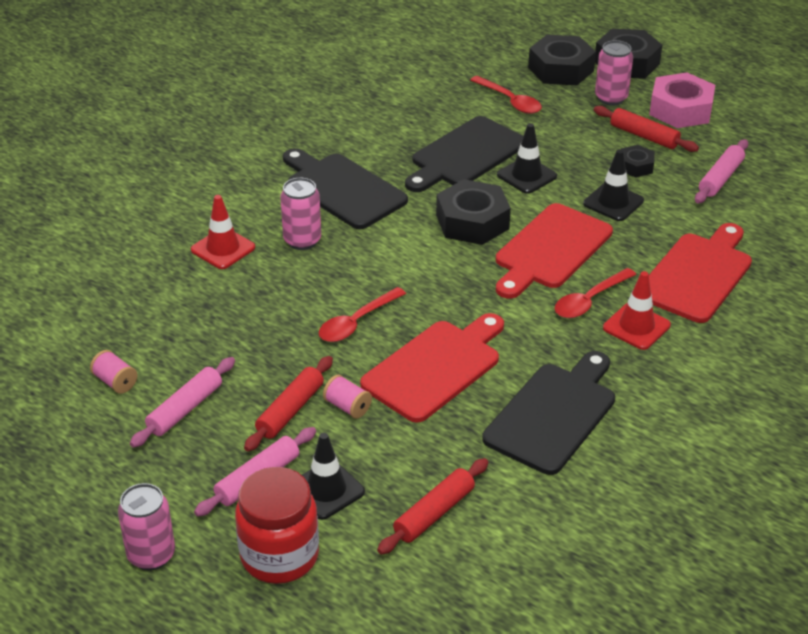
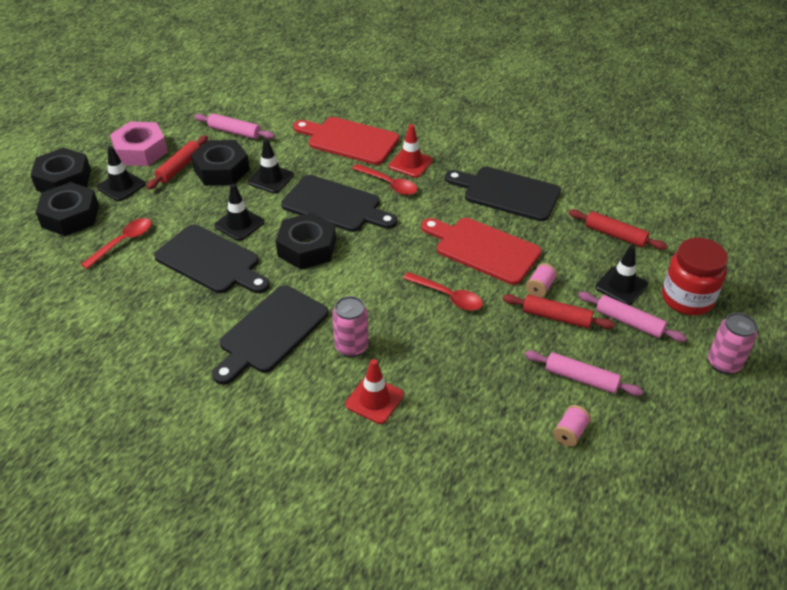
camera: 100 degrees left, 5 degrees up
red cutting board [496,203,613,299] -> black cutting board [281,175,397,232]
pink can [595,40,633,105] -> black traffic cone [97,146,145,201]
black nut [621,145,655,177] -> black nut [191,140,250,186], size x1.86

